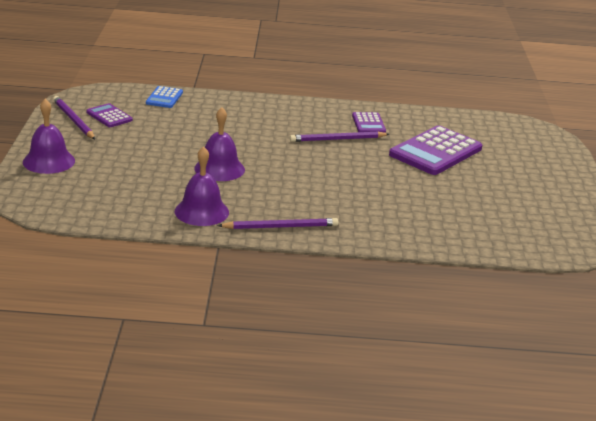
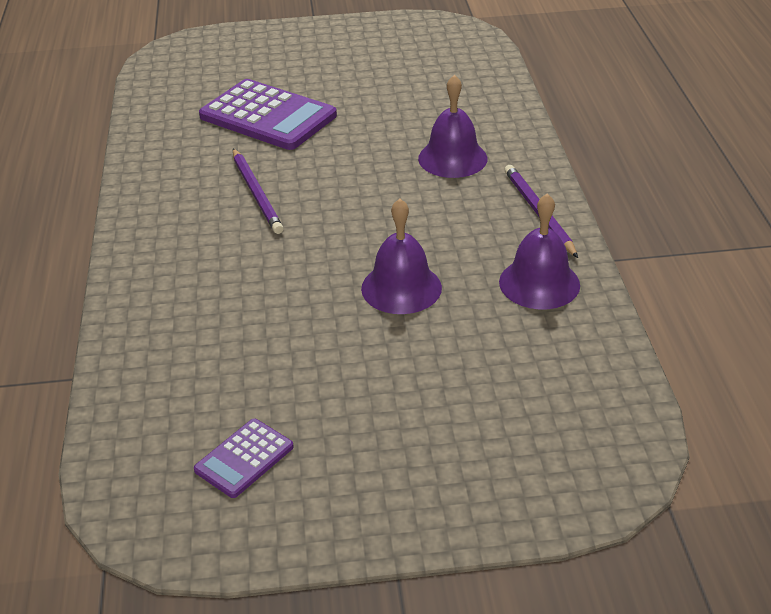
camera: 95 degrees left, 10 degrees up
purple bell [23,99,75,174] -> purple bell moved to [418,75,488,178]
purple pencil [53,96,95,139] -> none
blue calculator [146,86,183,108] -> none
purple calculator [352,112,386,133] -> none

